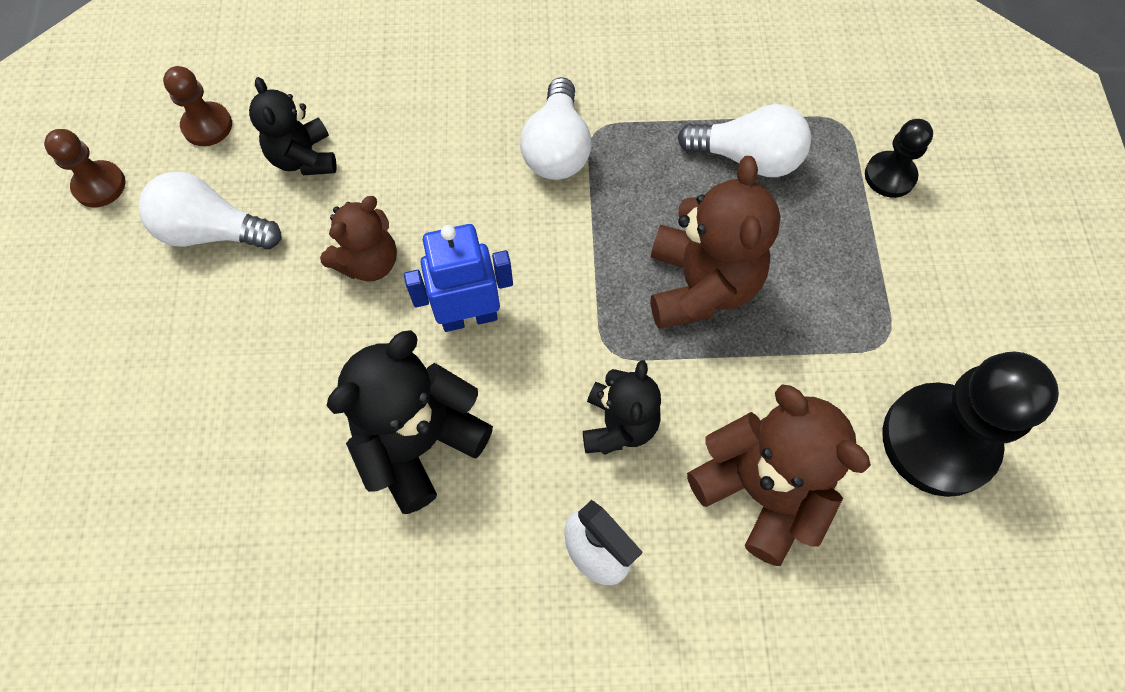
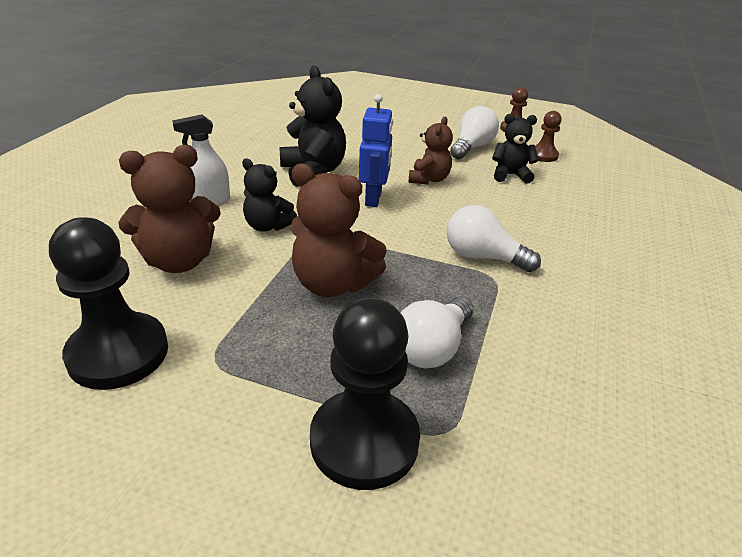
camera: 110 degrees right, 30 degrees down
brown teddy bear [320,196,397,282] -> brown teddy bear turned 135 degrees counterclockwise [409,117,453,184]
black pawn [865,119,933,198] -> black pawn [310,298,420,490], size x1.95

